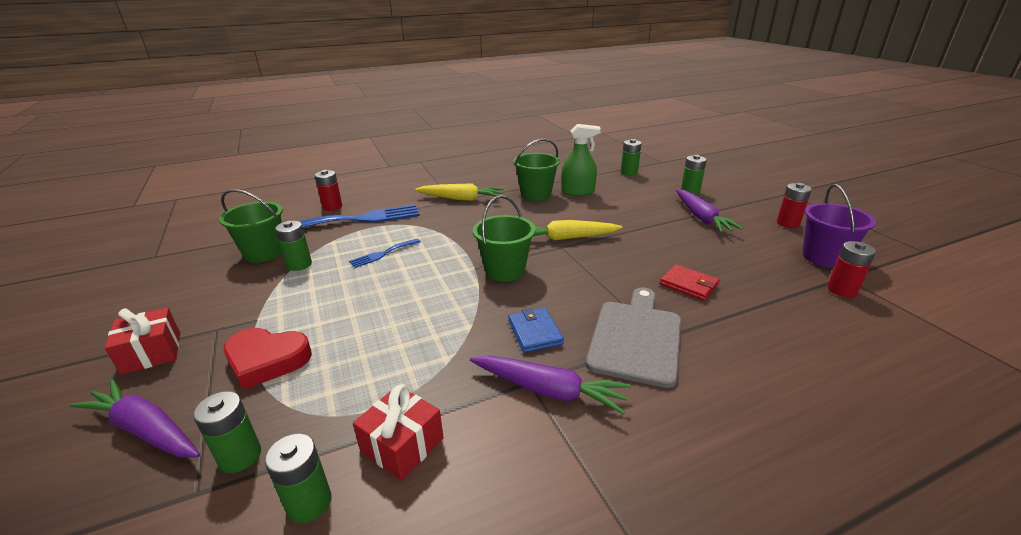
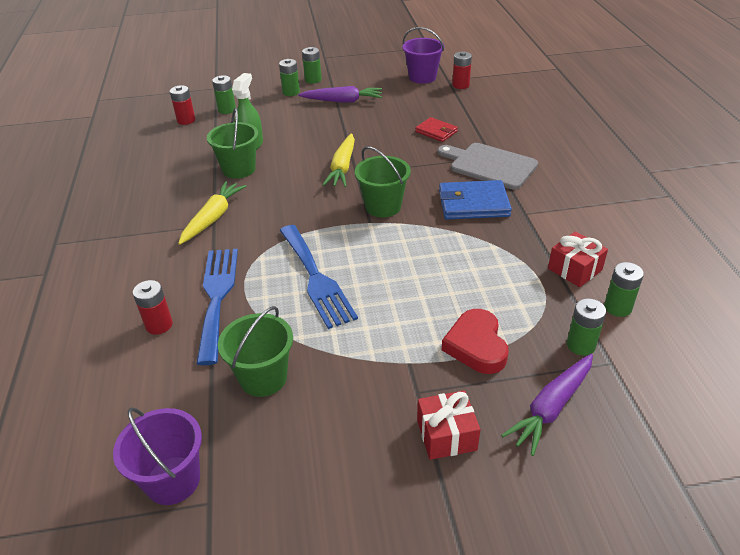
camera: 75 degrees left, 10 degrees up
red heart [224,328,312,390] -> red heart turned 150 degrees clockwise [442,309,509,374]
green battery [275,221,312,271] -> green battery moved to [302,47,322,84]
blue fork [349,239,421,268] -> blue fork [279,225,358,329], size x1.99
purple carrot [470,355,631,414] -> none
blue wallet [508,308,564,353] -> blue wallet [439,180,512,220], size x1.64
red wallet [660,264,720,301] -> red wallet turned 75 degrees clockwise [415,117,458,142]
red battery [777,183,812,228] -> red battery moved to [170,86,195,125]
none -> purple bucket [113,407,202,505]

